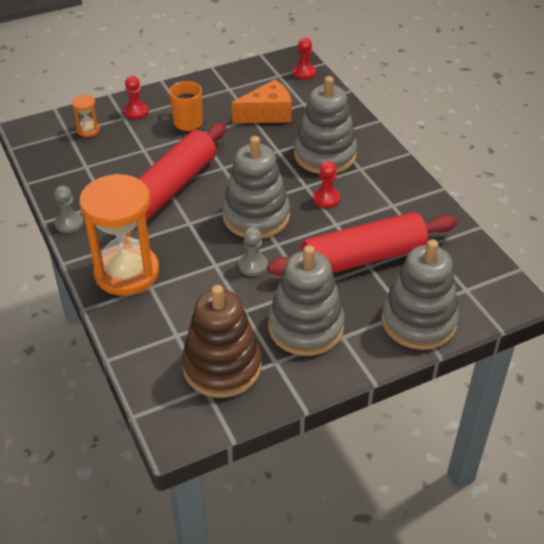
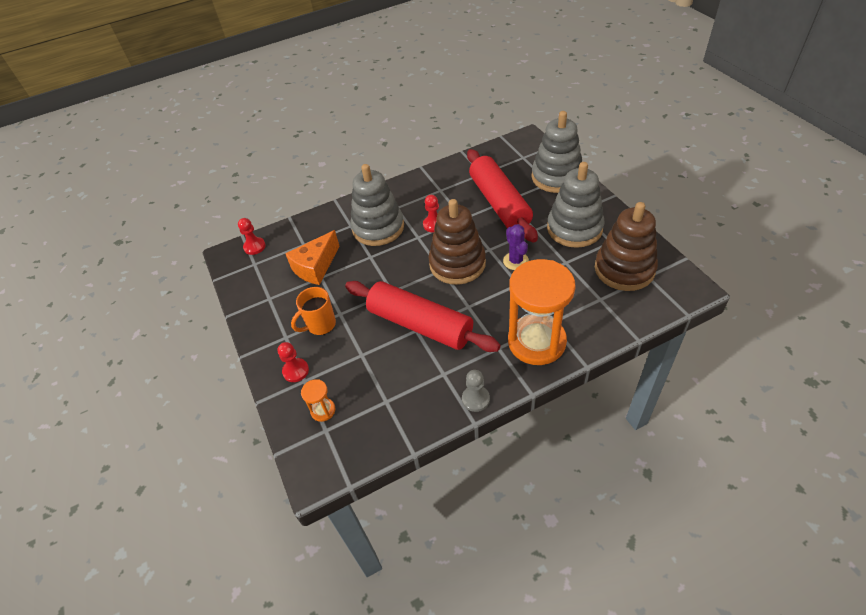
camera: 85 degrees left, 5 degrees up
grey stacking toy [222,136,290,239] -> brown stacking toy [429,199,486,285]
orange cheese [232,79,292,123] -> orange cheese turned 120 degrees counterclockwise [285,230,339,285]
grey pawn [239,227,268,276] -> purple cactus [503,224,529,270]

